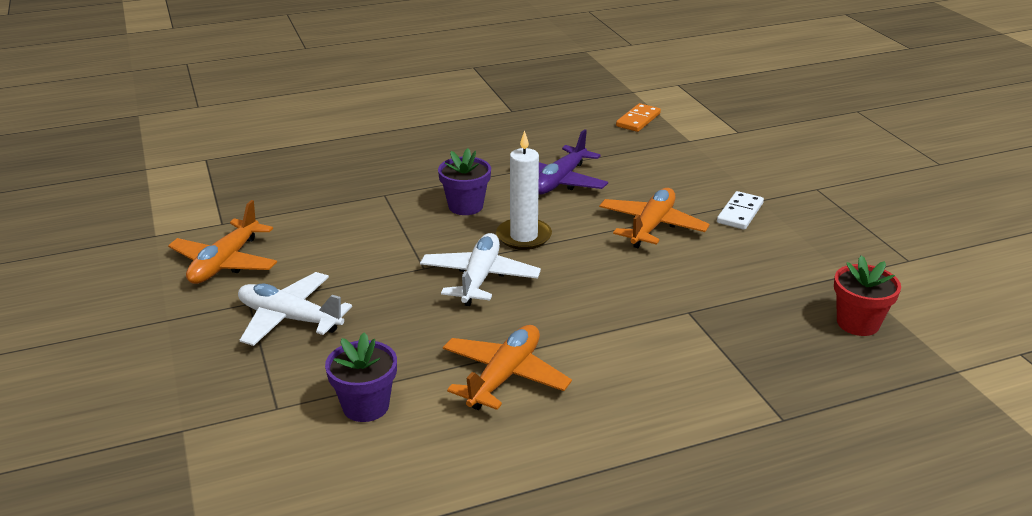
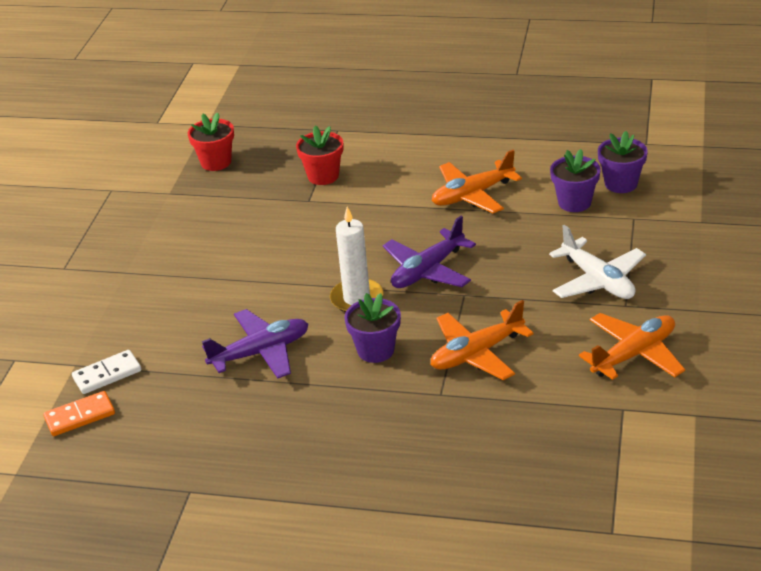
camera: 145 degrees left, 5 degrees up
white plane [420,233,541,306] -> purple plane [383,216,476,288]
orange plane [599,188,710,248] -> orange plane moved to [431,300,534,380]
white domino [717,191,764,230] -> white domino moved to [72,350,141,394]
none -> red flower pot [296,125,343,185]
none -> purple flower pot [598,131,648,193]

